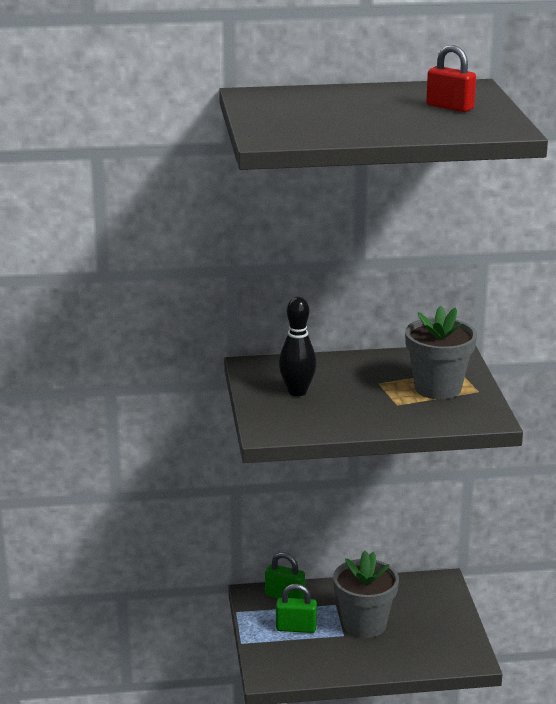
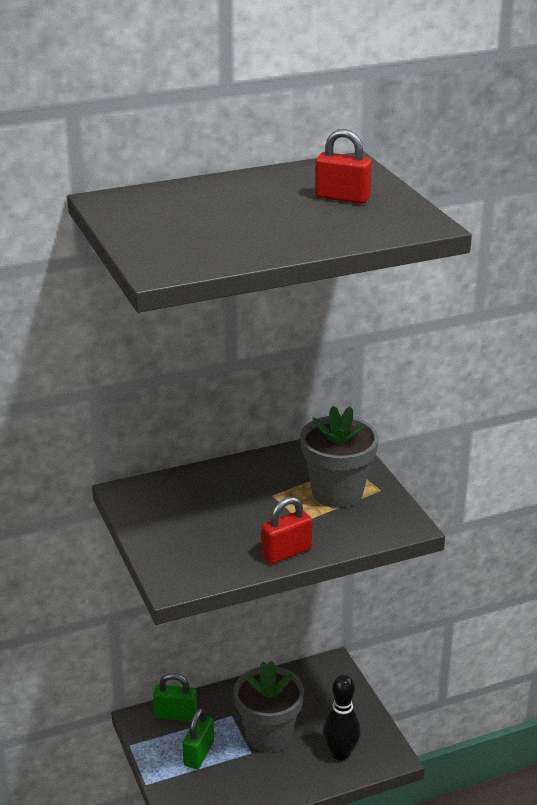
camera: 15 degrees left, 5 degrees up
green padlock [276,584,317,633] -> green padlock turned 60 degrees counterclockwise [182,708,214,769]
black bowling pin [279,297,317,396] -> black bowling pin moved to [323,675,361,761]
none -> red padlock [261,497,312,564]

